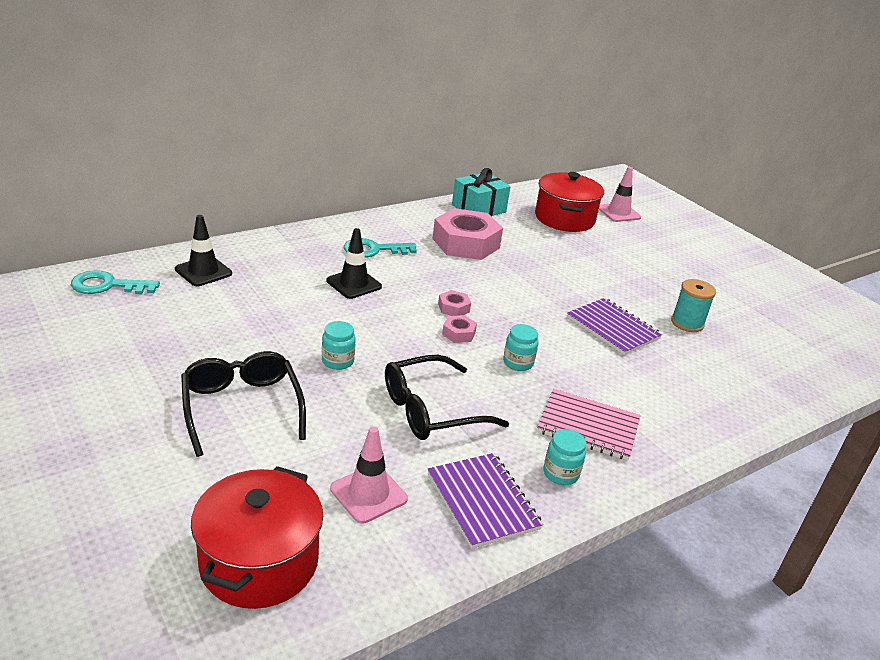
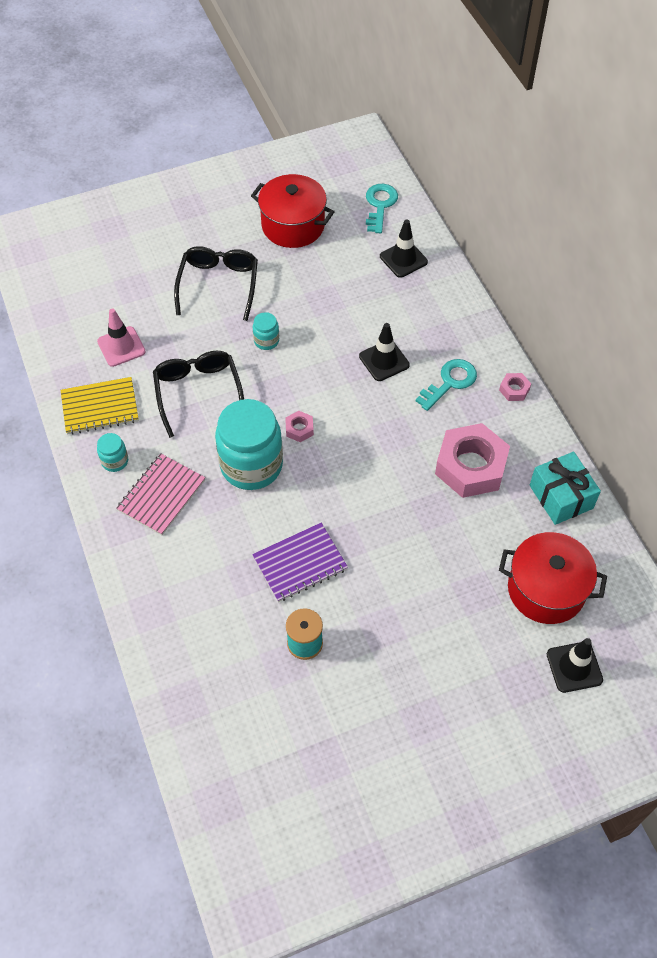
camera: 105 degrees right, 25 degrees up
black glasses [181,351,306,457] -> black glasses turned 75 degrees counterclockwise [174,246,258,321]
red pot [191,466,323,609] -> red pot moved to [251,174,335,248]
turquoise key [344,238,417,258] -> turquoise key turned 45 degrees clockwise [416,359,477,411]
purple notebook [428,453,543,549] -> yellow notebook [61,377,139,435]
pink nut [438,290,471,316] -> pink nut moved to [499,373,531,401]
turquoise jar [503,324,538,371] -> turquoise jar [215,399,283,490], size x2.29
pink traffic cone [599,167,641,222] -> black traffic cone [547,638,603,693]

